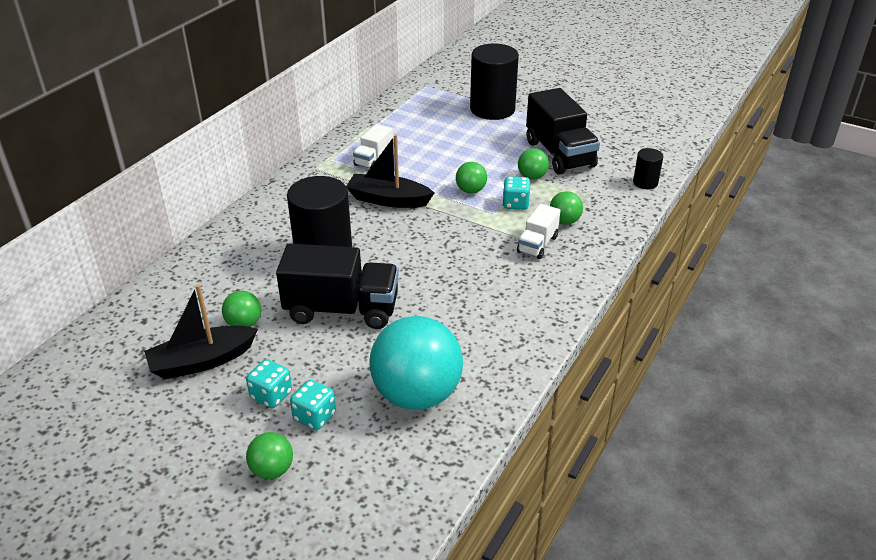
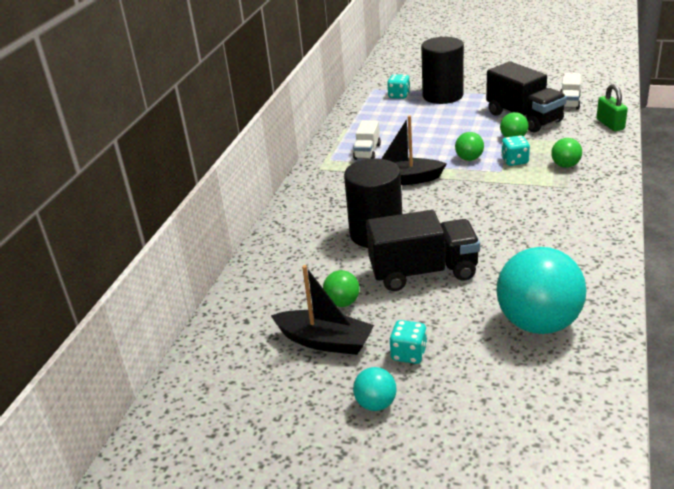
camera: 10 degrees left, 5 degrees down
black boat [144,284,258,379] -> black boat turned 120 degrees counterclockwise [271,265,374,355]
green ball [246,432,293,479] -> none
turquoise dice [290,380,336,430] -> turquoise dice moved to [387,74,410,99]
white truck [517,204,560,259] -> white truck moved to [560,73,581,110]
black cylinder [633,148,663,189] -> green padlock [596,84,628,131]
none -> turquoise ball [353,367,397,411]

